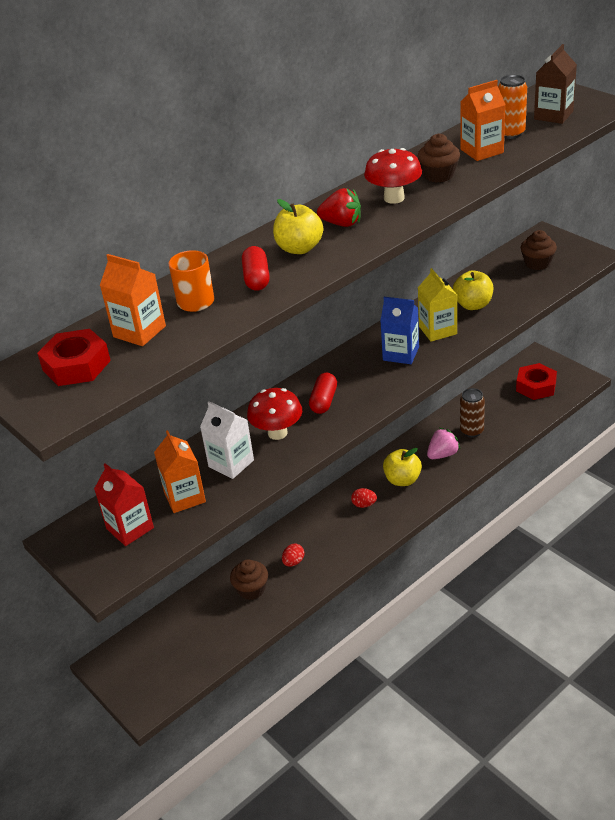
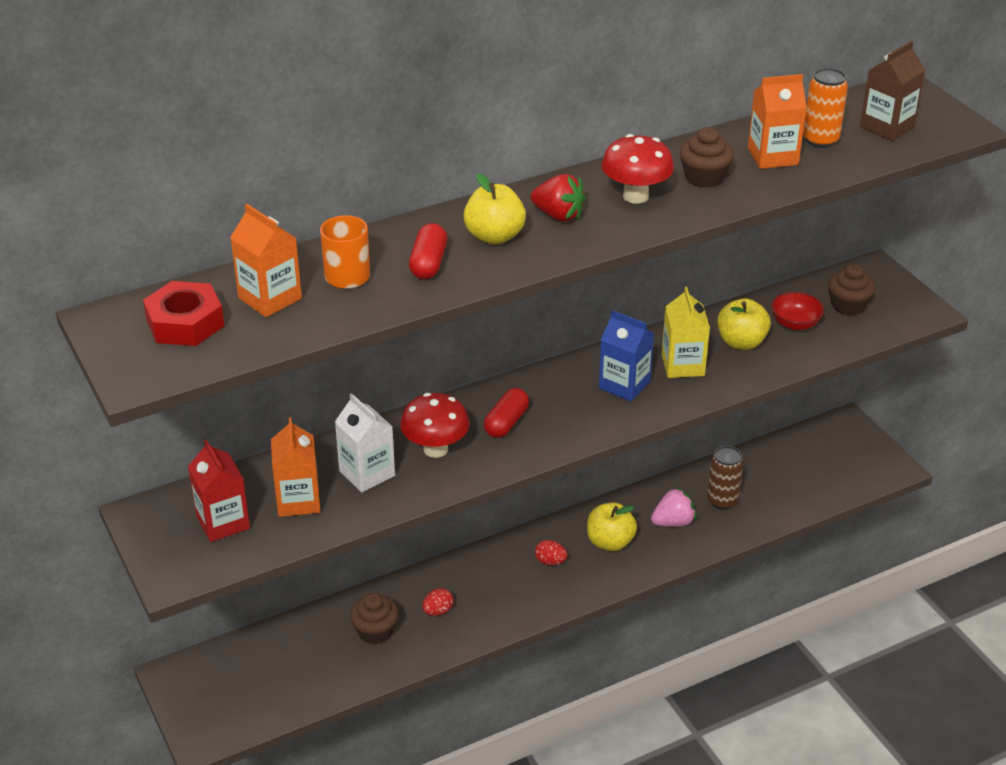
camera: 10 degrees right, 0 degrees up
red nut [516,363,557,400] -> none
none -> red bowl [771,292,824,330]

